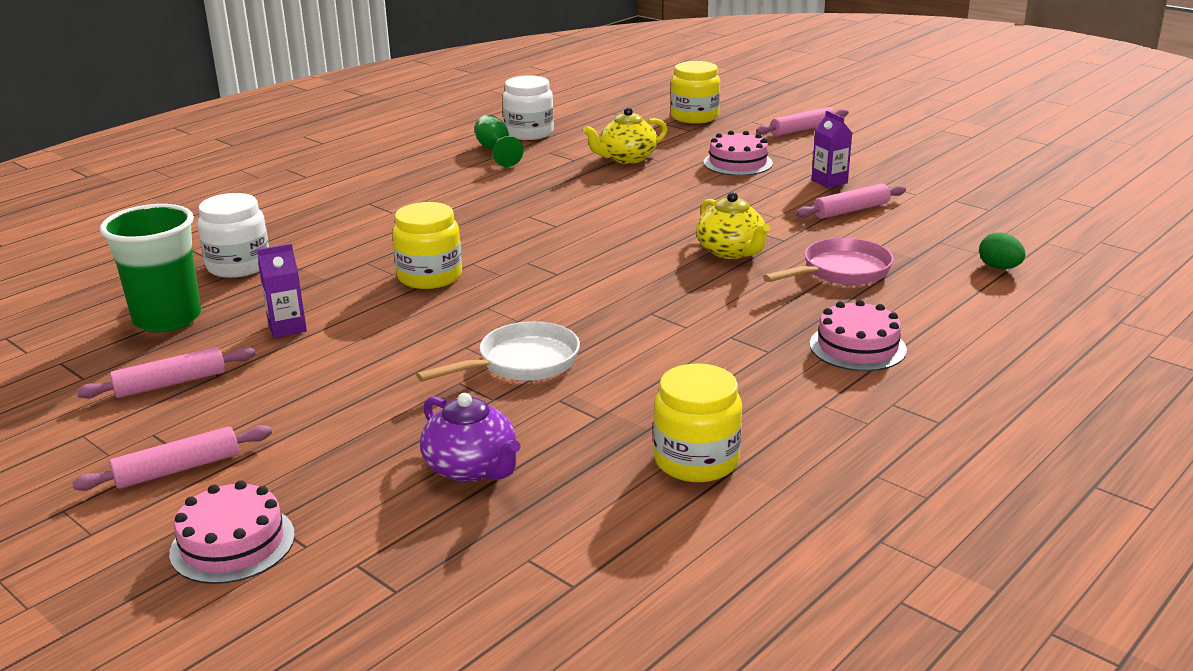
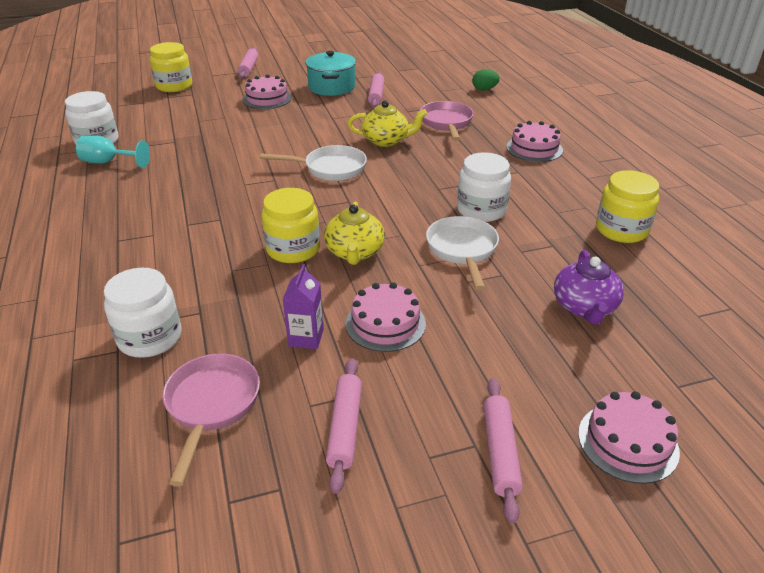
camera: 60 degrees left, 10 degrees up
green cup [100,204,201,332] -> pink pan [162,354,260,486]
purple teapot [420,393,520,482] -> purple teapot turned 105 degrees clockwise [554,250,624,325]
green goblet [474,115,524,167] -> turquoise goblet [76,135,150,168]
yellow teapot [583,107,667,164] -> yellow teapot moved to [324,202,385,265]
purple carton [812,110,852,188] -> turquoise pot [305,51,356,96]
none -> white pan [260,145,367,181]
none -> pink cake [345,282,426,352]
none -> white jar [457,152,511,222]

